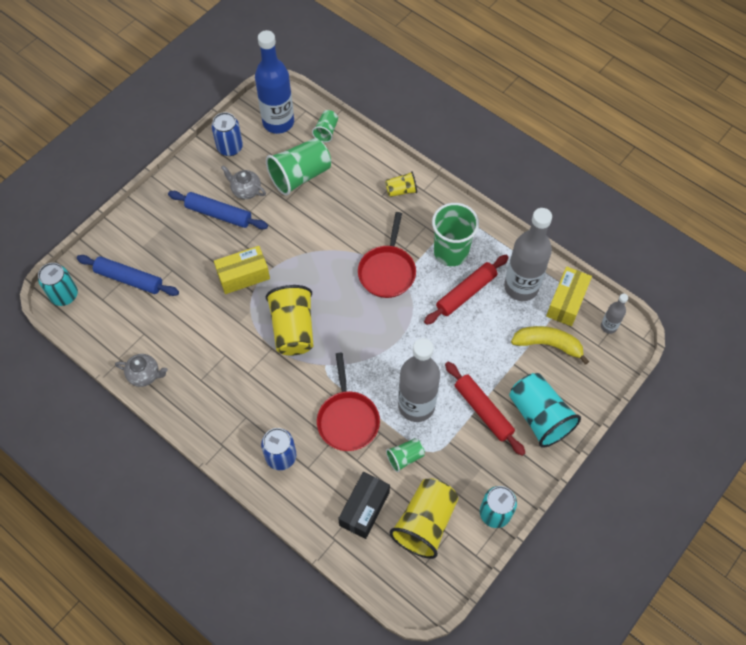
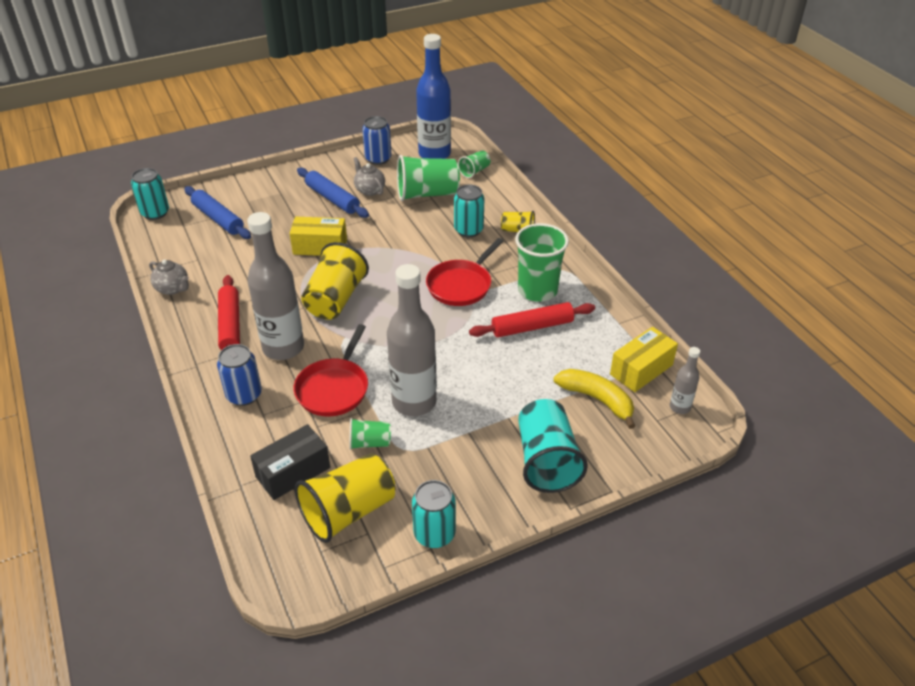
camera: 25 degrees right, 20 degrees down
red rolling pin [445,362,525,456] -> red rolling pin moved to [218,275,240,350]
grey bottle [504,208,552,301] -> grey bottle moved to [247,212,304,360]
none -> turquoise can [454,184,484,237]

